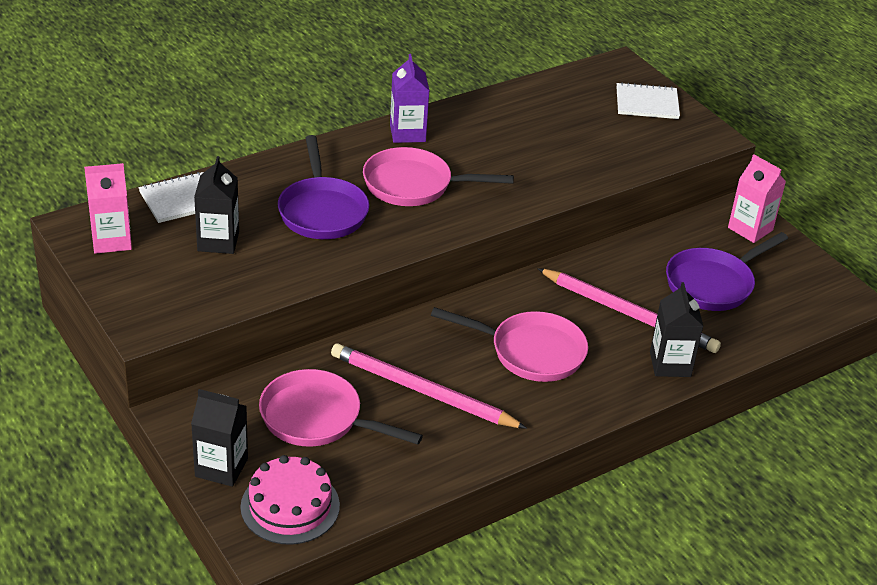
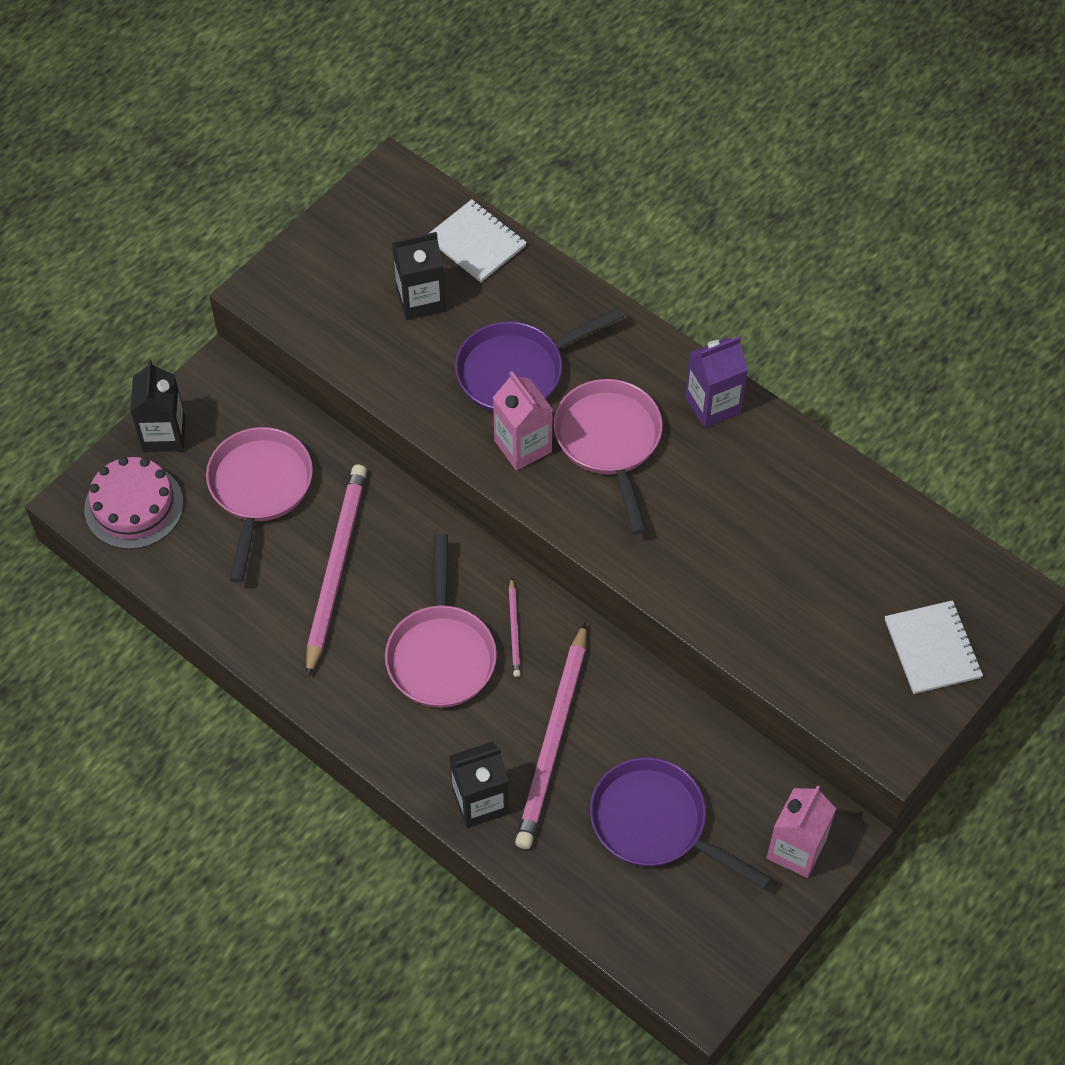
camera: 75 degrees right, 20 degrees up
pink carton [84,163,132,254] -> pink carton moved to [493,371,553,471]
none -> pink pencil [509,577,521,677]

